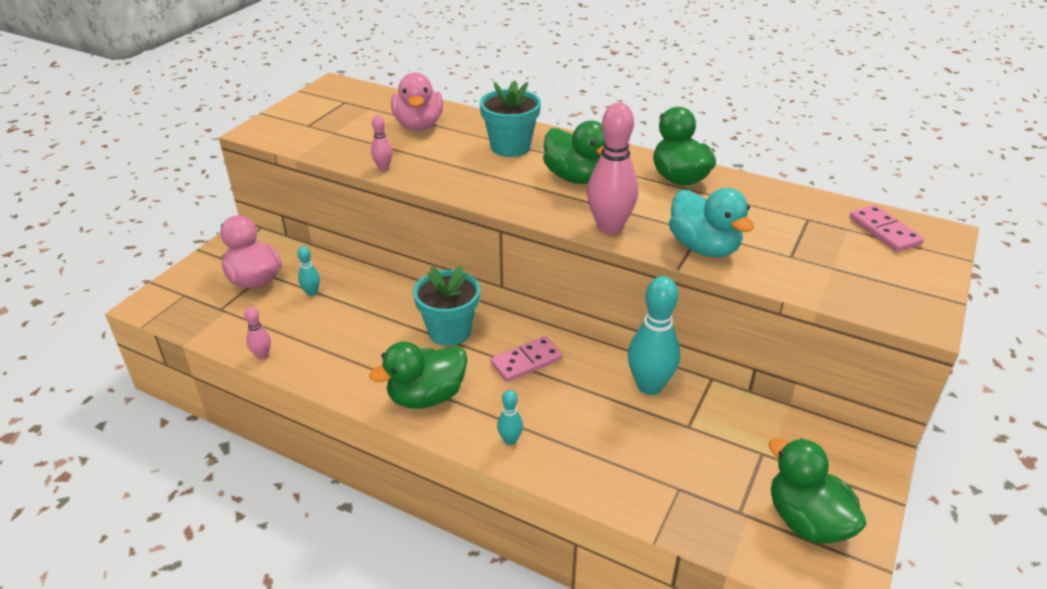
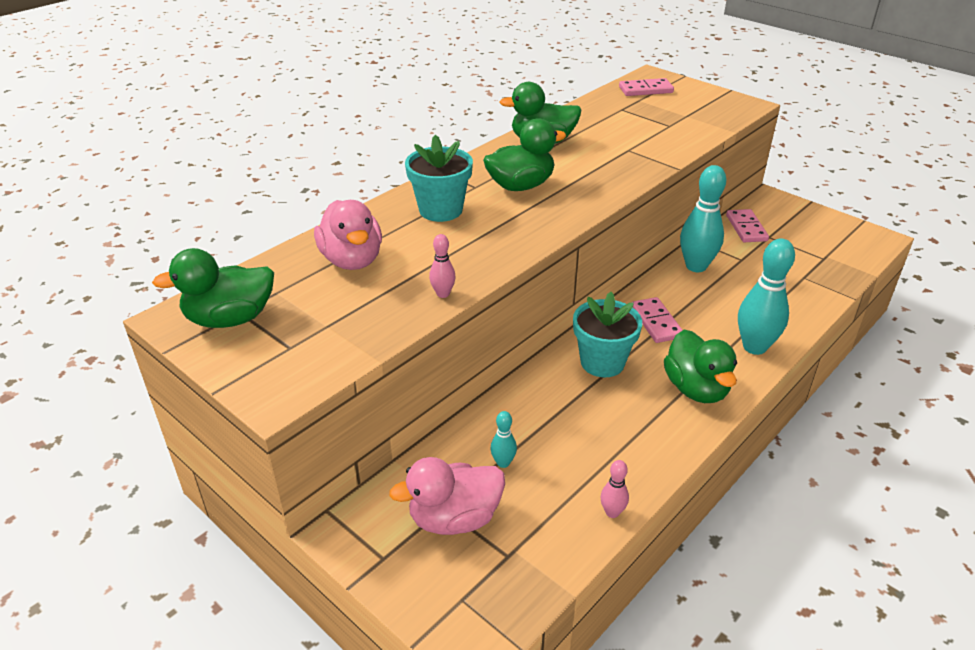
camera: 75 degrees left, 0 degrees up
pink duck [391,73,443,131] -> pink duck turned 60 degrees clockwise [314,200,382,270]
turquoise bowling pin [497,390,523,445] -> turquoise bowling pin [738,239,795,355], size x2.11
pink bowling pin [587,103,638,234] -> none
turquoise duck [669,188,754,257] -> none
green duck [769,438,867,544] -> green duck moved to [152,248,274,328]
none -> pink domino [726,209,769,242]

